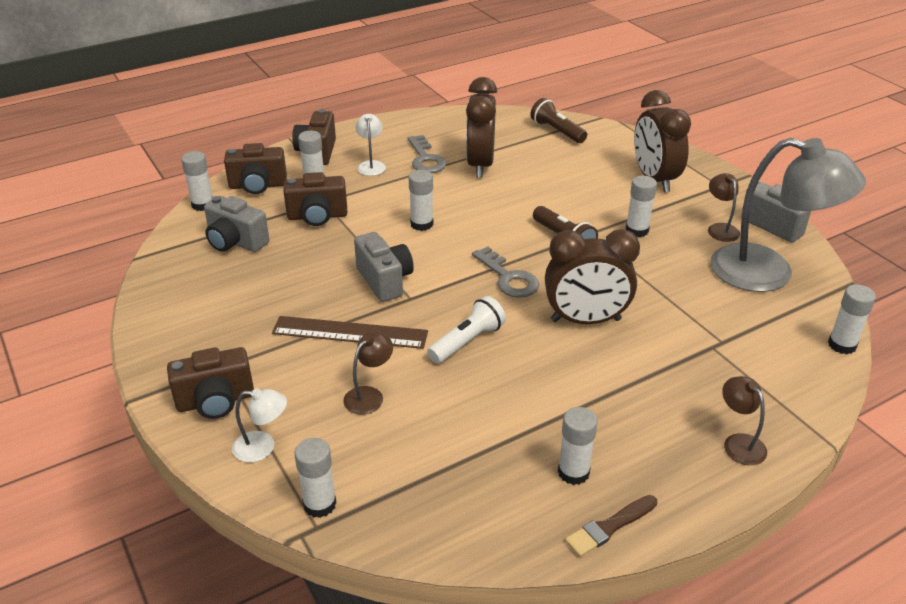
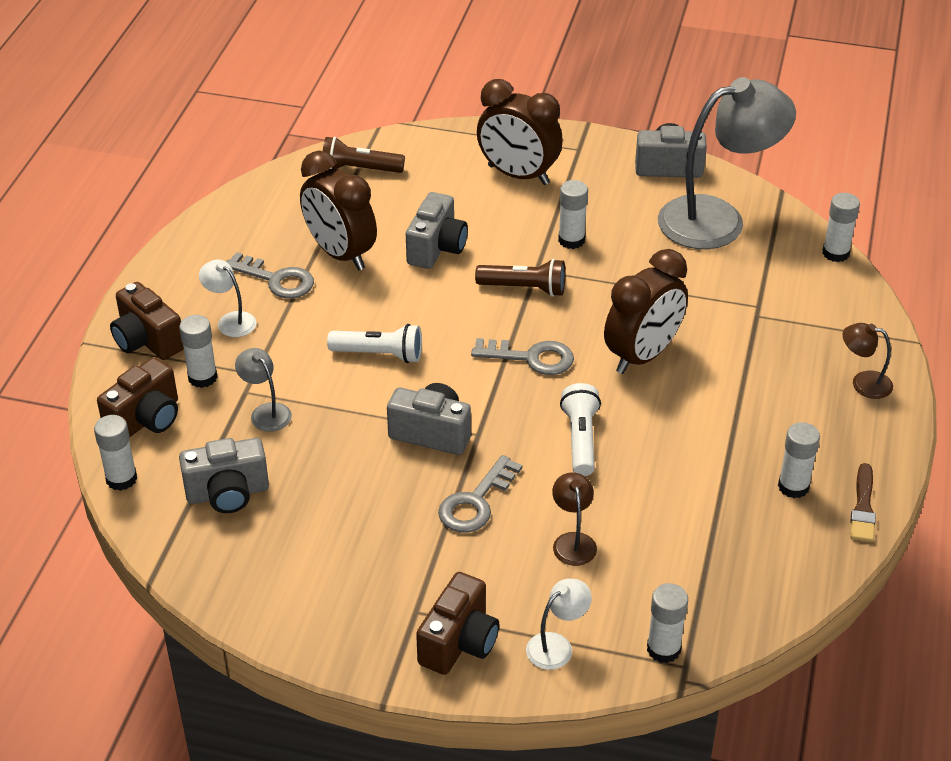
camera: 45 degrees left, 5 degrees up
brown ruler [272,316,428,349] -> grey key [438,455,522,532]
brown camera [284,172,347,226] -> grey lamp [235,348,292,432]
white glue stick [409,170,433,231] -> white flashlight [327,324,422,363]
brown lamp [708,173,740,242] -> none
none -> grey camera [406,192,468,269]

